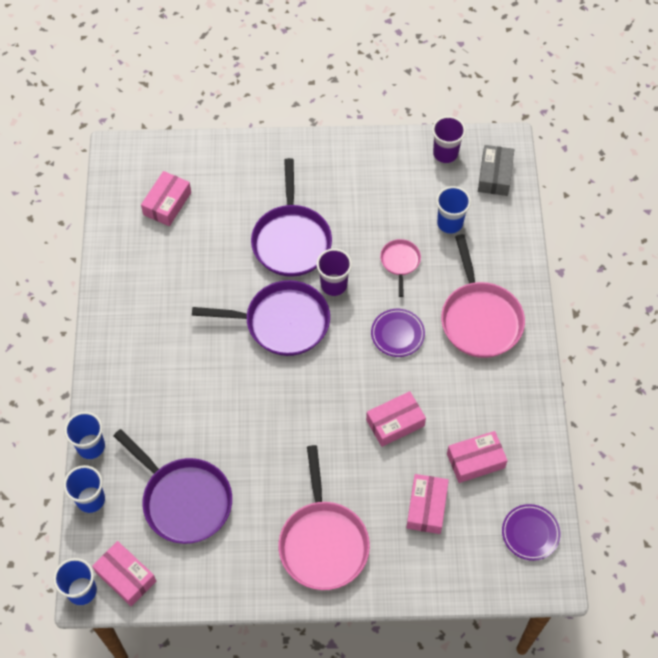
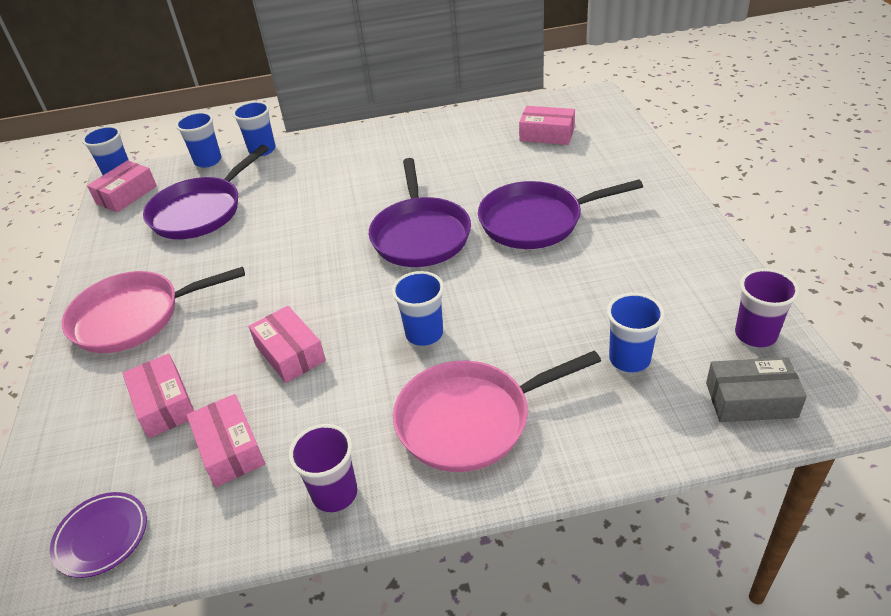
camera: 85 degrees right, 20 degrees down
purple cup [316,248,352,296] -> purple cup moved to [289,424,357,512]
purple plate [371,309,425,357] -> blue cup [392,271,444,346]
pink pan [380,239,421,297] -> none
pink box [406,474,449,534] -> pink box turned 60 degrees clockwise [123,353,194,438]

